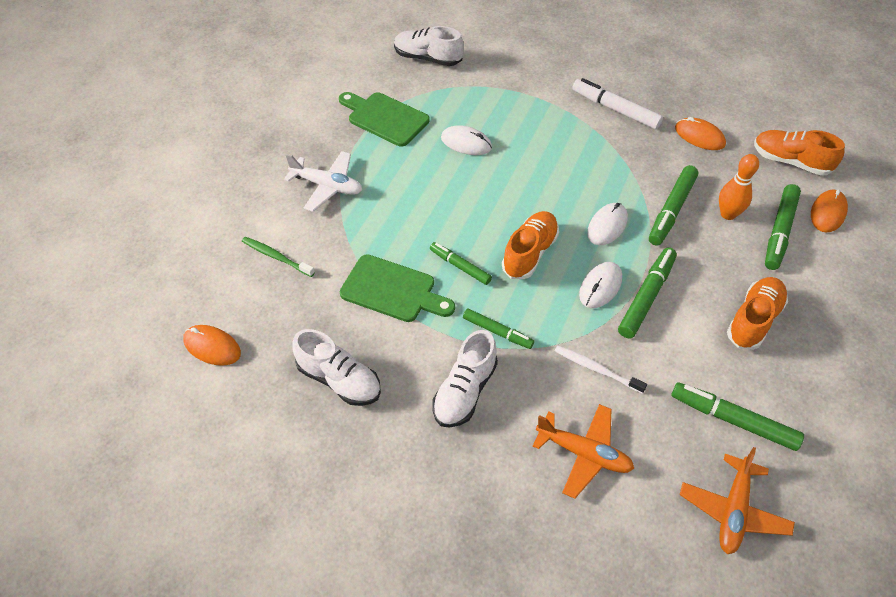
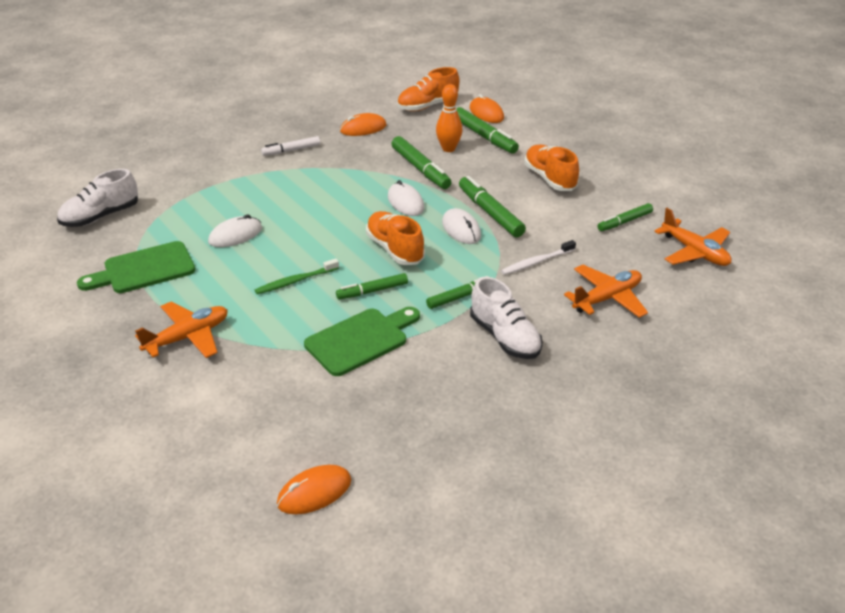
camera: 60 degrees left, 15 degrees down
green toothbrush [242,237,315,277] -> green toothbrush moved to [255,259,339,294]
white plane [284,151,362,212] -> orange plane [135,301,228,358]
white shoe [292,329,381,406] -> none
white marker [572,78,663,129] -> white marker [261,136,320,156], size x0.64
green marker [672,382,804,451] -> green marker [598,203,653,231], size x0.64

